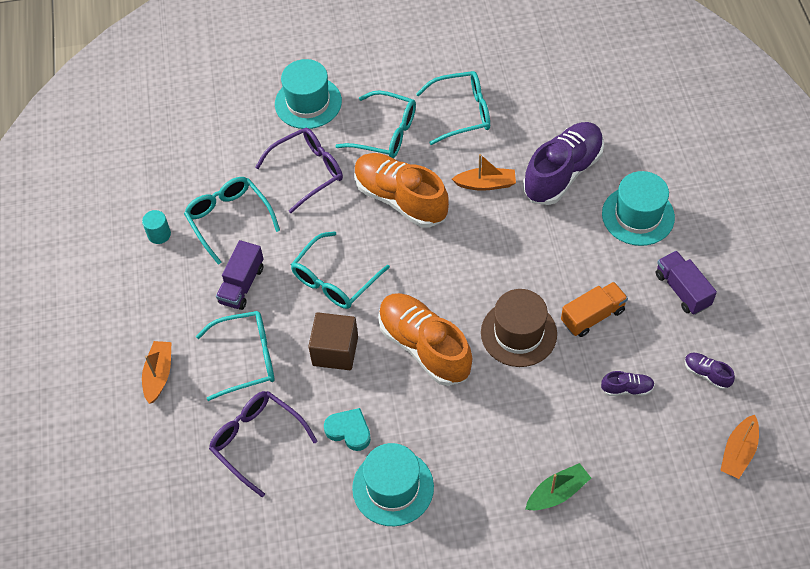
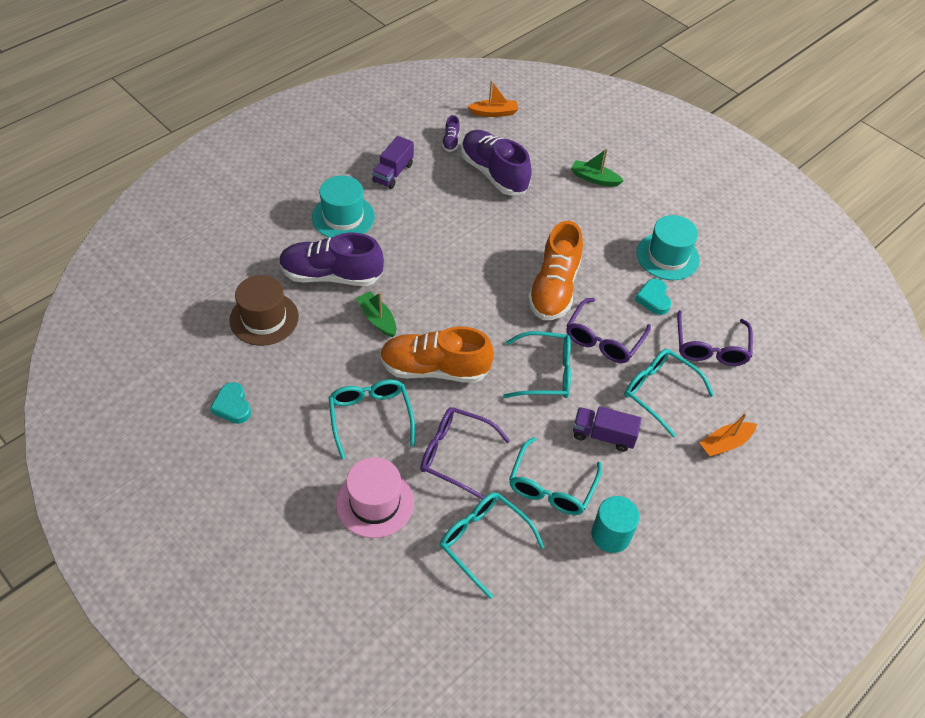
camera: 130 degrees left, 5 degrees down
turquoise cylinder [142,210,171,244] -> turquoise cylinder [592,496,640,553], size x1.57
purple truck [216,240,264,310] -> purple truck turned 150 degrees counterclockwise [573,406,642,452]
turquoise hat [275,59,342,129] -> pink hat [336,457,414,538]
brown cube [308,312,358,370] -> purple glasses [566,298,651,363]
orange shoe [354,153,449,228] -> orange shoe turned 90 degrees clockwise [380,327,494,383]
turquoise glasses [416,71,490,145] -> turquoise glasses moved to [440,492,545,599]
orange boat [452,154,516,191] -> green boat [356,291,396,337]
brown hat [481,289,557,367] -> brown hat moved to [229,275,299,346]
orange truck [561,282,628,337] -> none
purple shoe [601,371,655,396] -> purple shoe [461,130,532,195], size x2.33
none -> turquoise heart [210,382,251,424]

